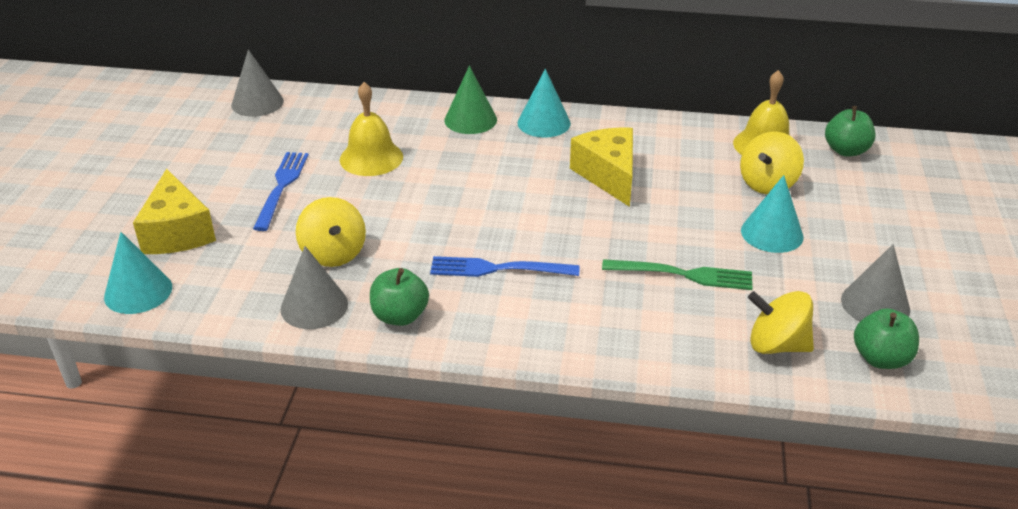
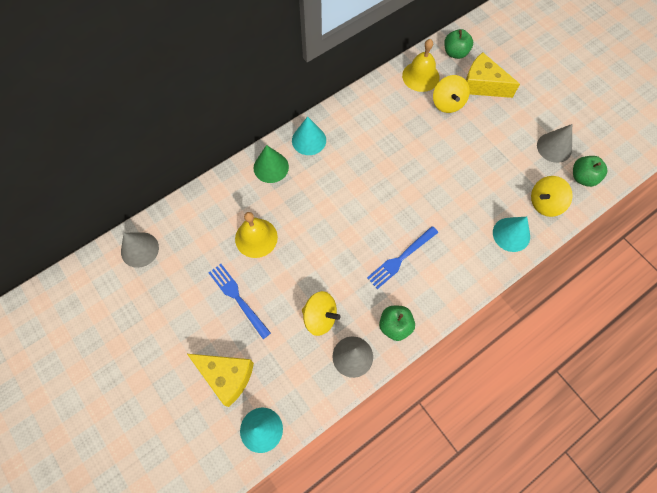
camera: 45 degrees left, 30 degrees up
yellow cheese [570,128,633,207] -> yellow cheese moved to [466,52,520,98]
green fork [602,259,753,290] -> none
turquoise cone [741,175,804,253] -> turquoise cone moved to [493,217,530,252]

